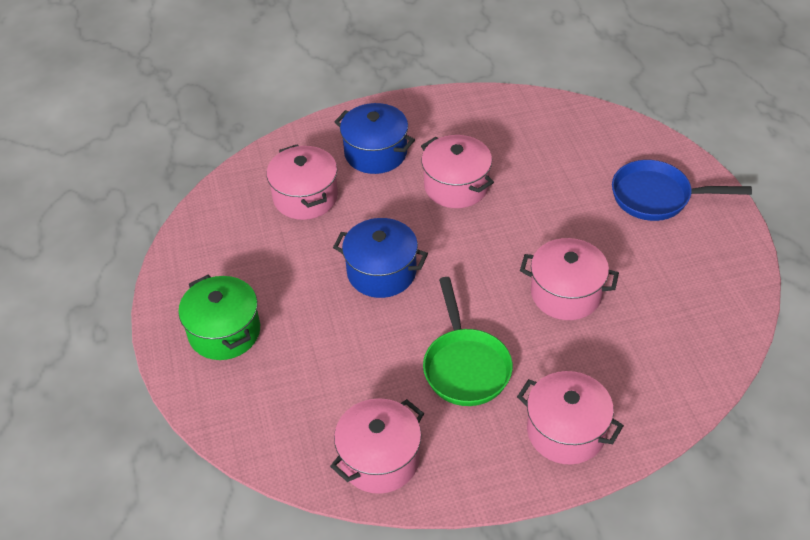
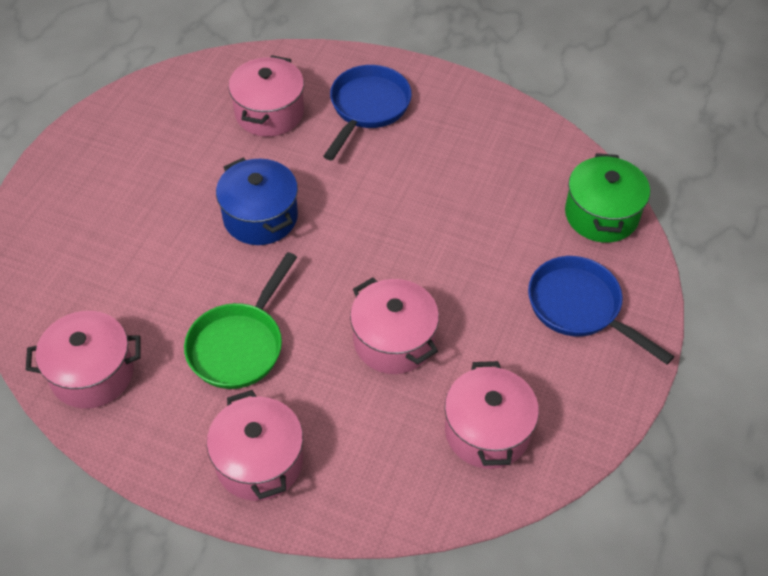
camera: 35 degrees right, 5 degrees up
green pot [178,275,260,360] -> green pot moved to [565,153,650,243]
blue pot [334,103,415,174] -> blue pan [323,65,412,161]
pink pot [421,135,494,208] -> pink pot moved to [445,361,539,469]

